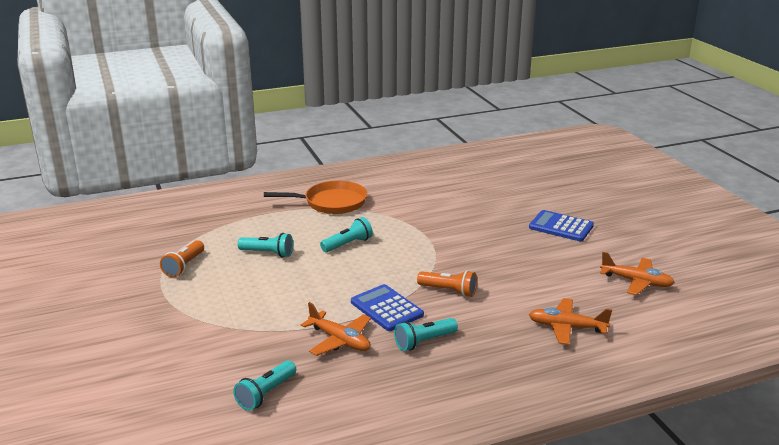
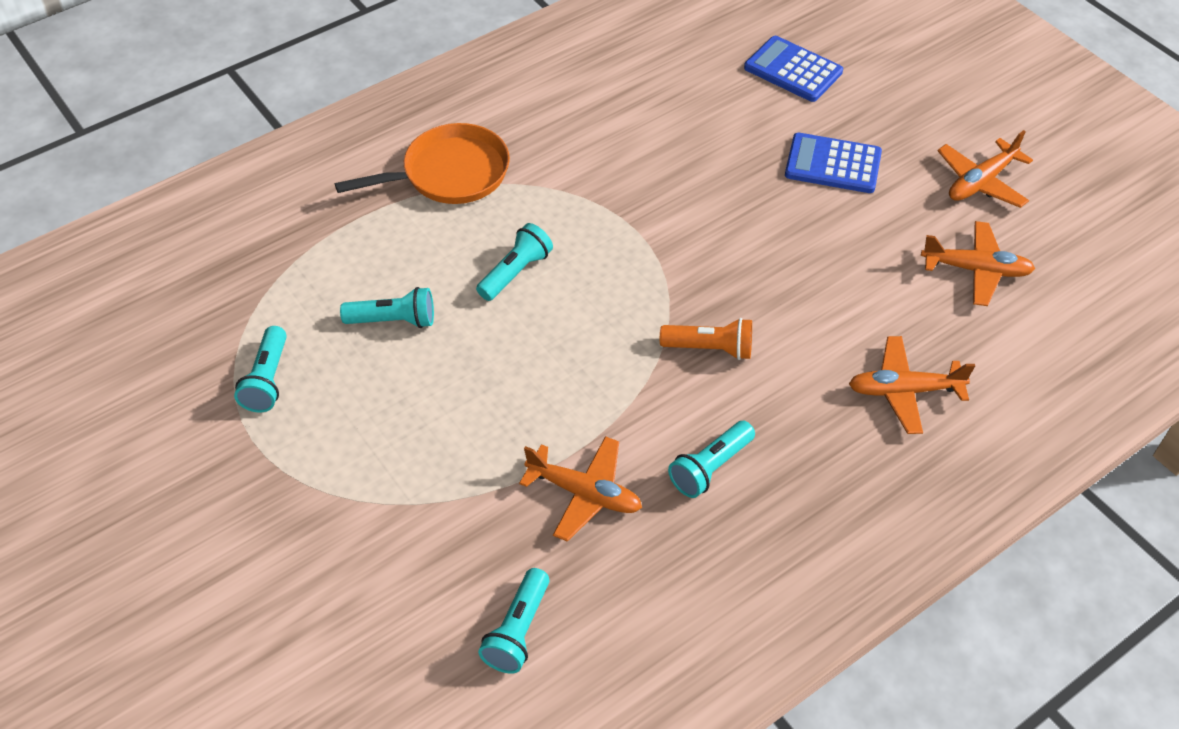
camera: 15 degrees left, 25 degrees up
orange flashlight [160,240,204,278] -> turquoise flashlight [234,326,287,413]
blue calculator [351,284,424,331] -> blue calculator moved to [744,36,843,102]
none -> orange plane [937,130,1033,208]

